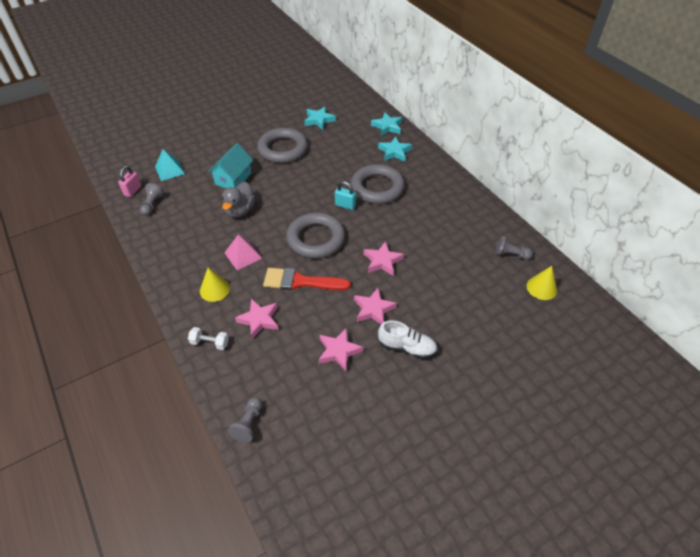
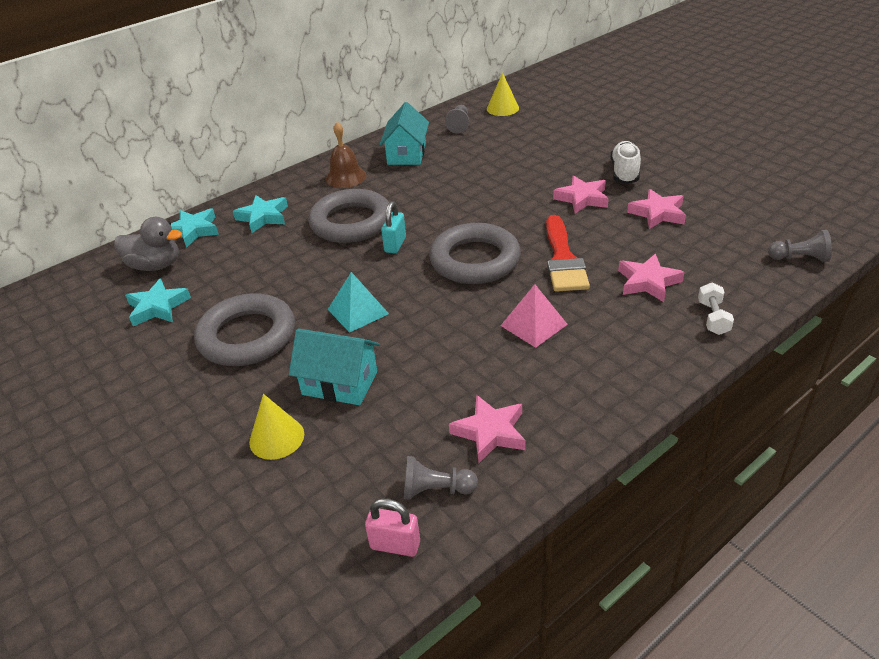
camera: 95 degrees left, 10 degrees down
turquoise pyramid [155,149,185,181] -> turquoise pyramid moved to [328,272,389,333]
yellow cone [200,268,230,302] -> yellow cone moved to [249,394,304,460]
grey duck [222,182,256,217] -> grey duck moved to [114,217,182,271]
pink star [364,241,404,276] -> pink star moved to [449,395,526,463]
none -> brown bell [326,122,366,188]
none -> turquoise house [379,102,429,165]

